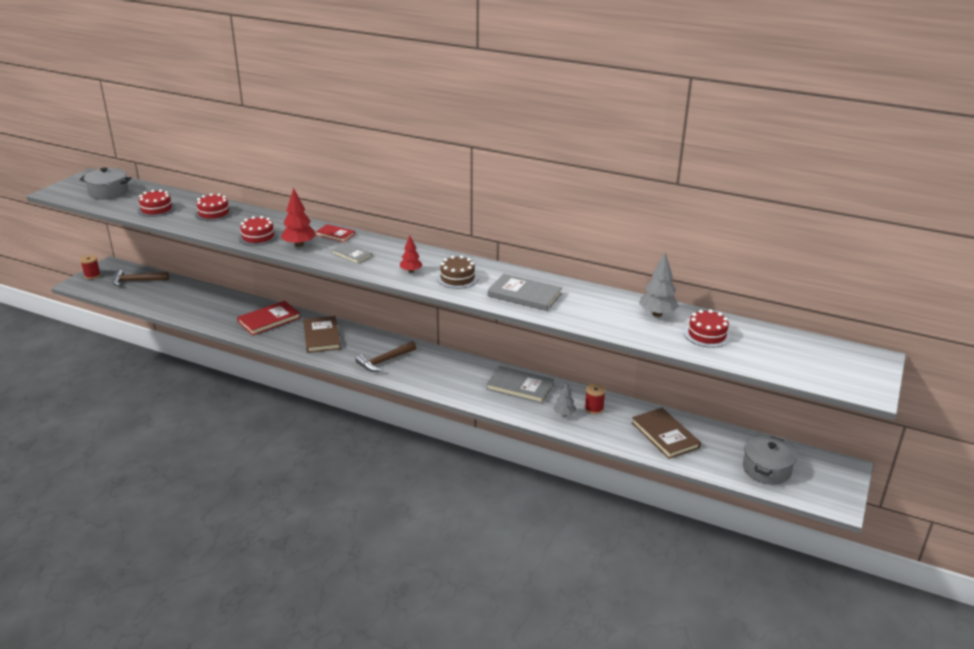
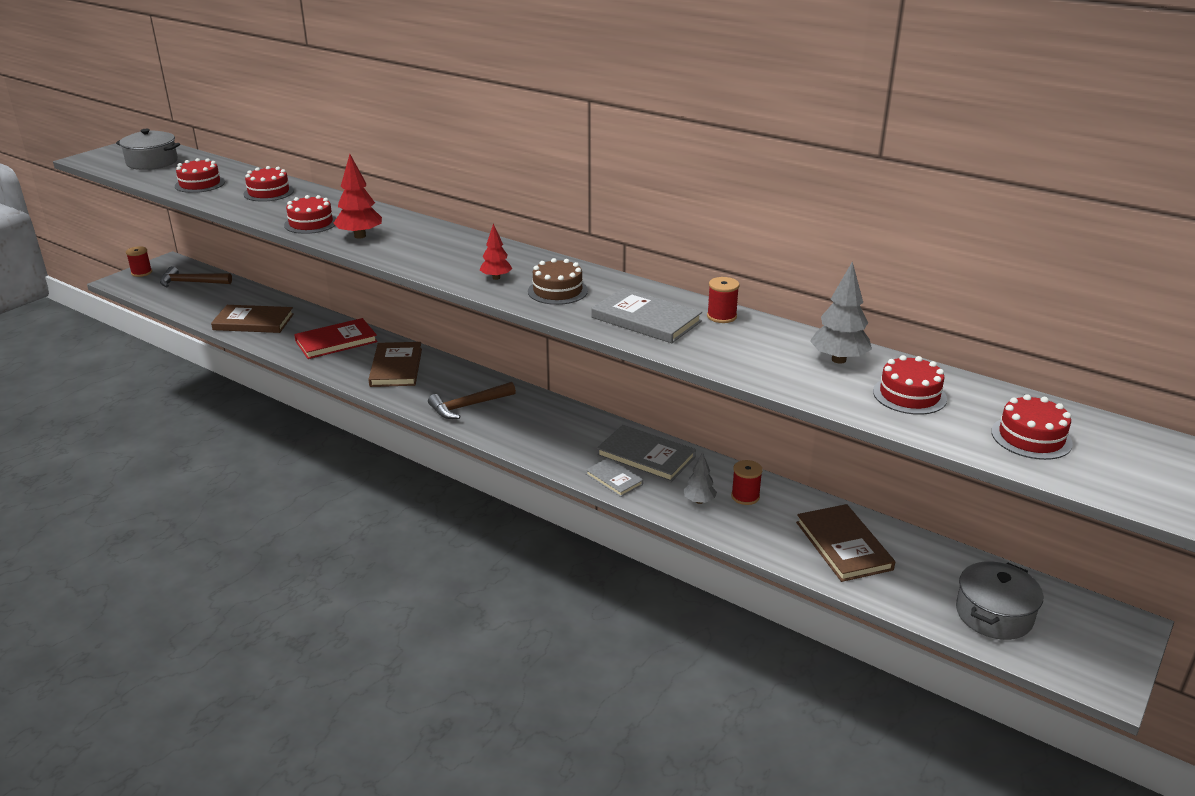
camera: 10 degrees right, 0 degrees up
red book [316,224,355,242] -> none
grey book [332,243,372,264] -> grey book moved to [586,458,643,497]
none -> brown book [211,305,294,333]
none -> red spool [707,277,739,323]
none -> red cake [991,394,1073,460]

